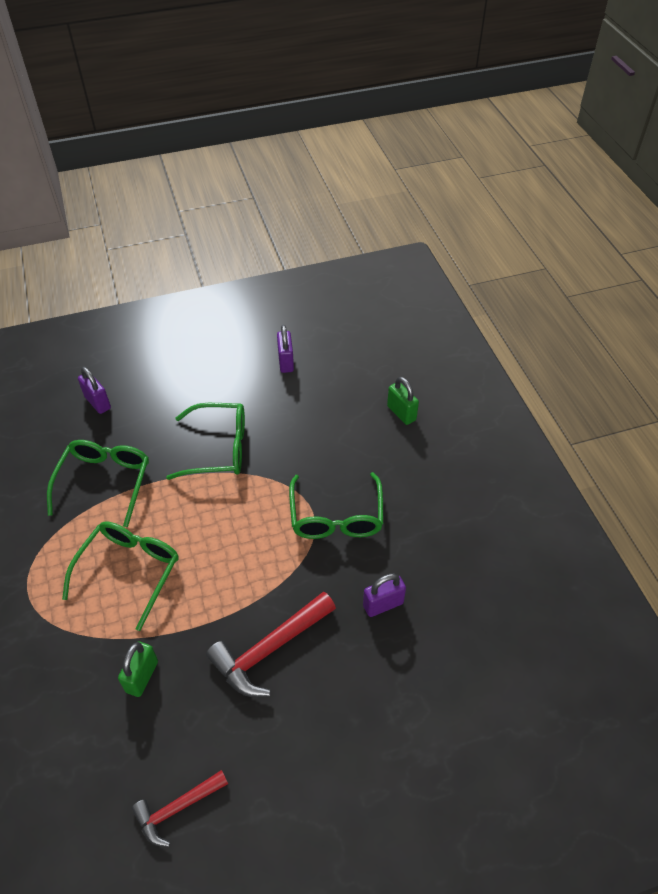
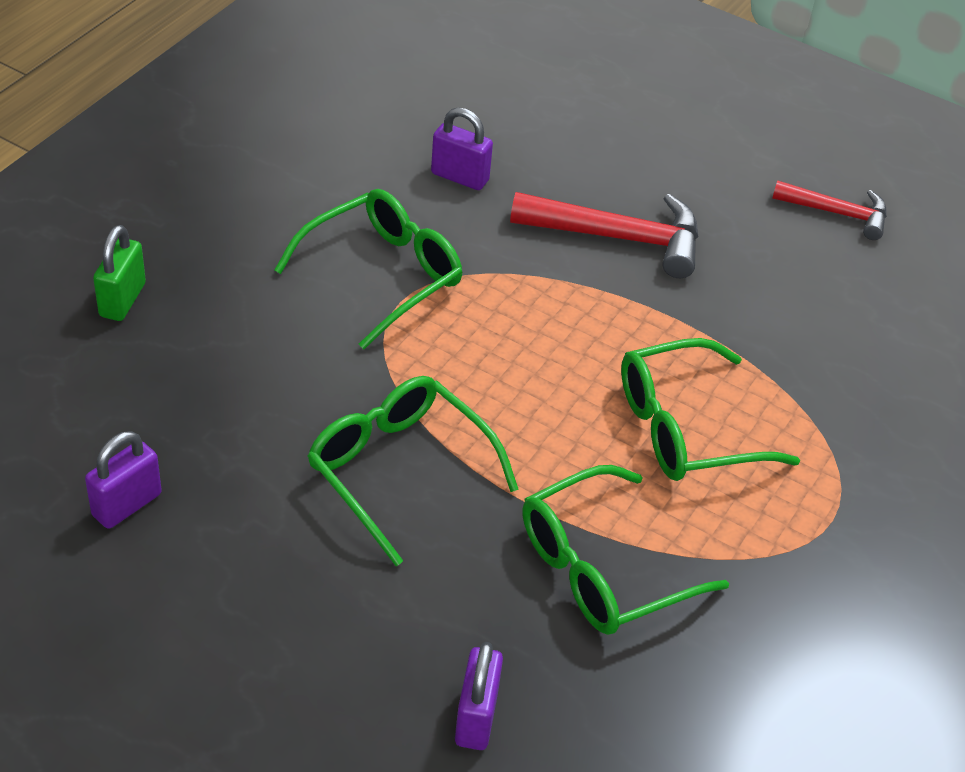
camera: 135 degrees left, 5 degrees down
green padlock [118,641,158,697] -> none

